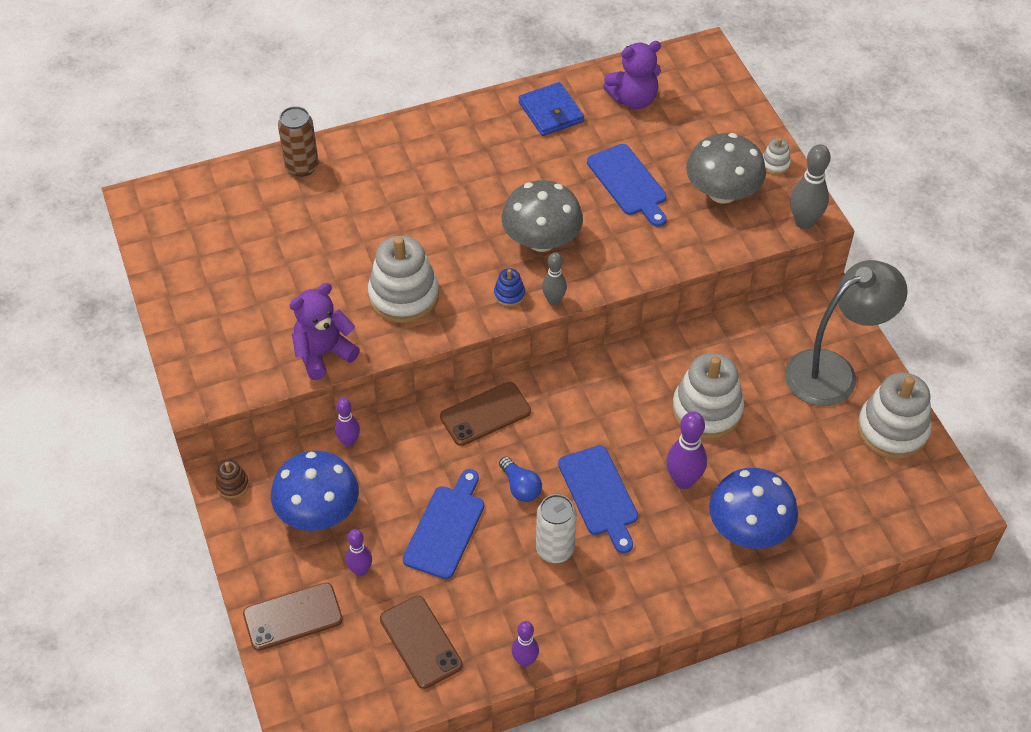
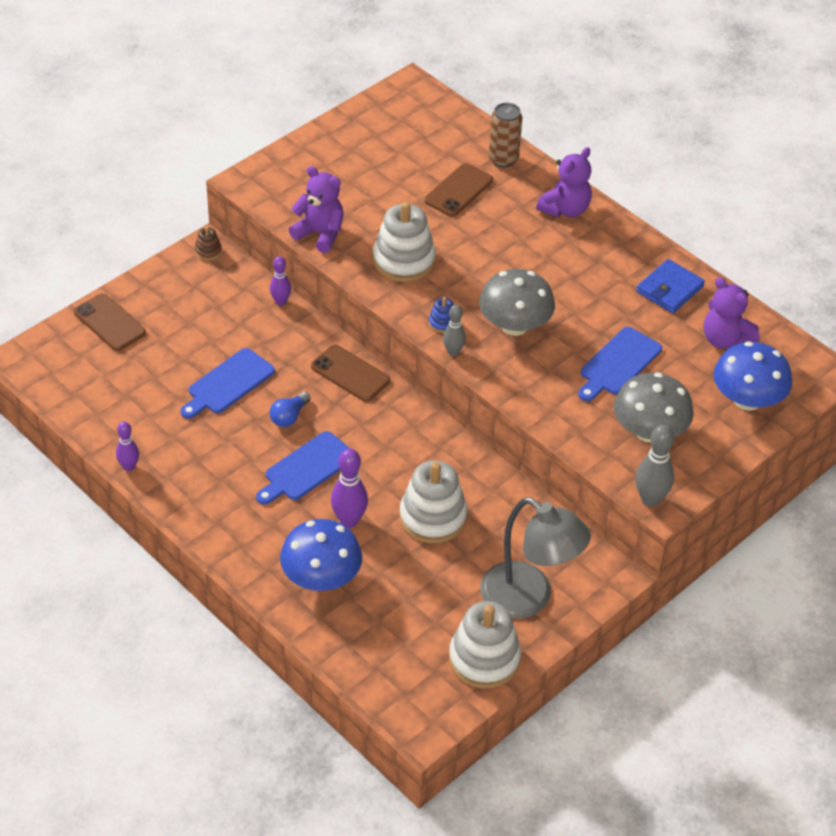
camera: 65 degrees right, 5 degrees down
blue mushroom [271,451,359,531] -> blue mushroom moved to [713,341,792,411]
purple bowling pin [346,529,372,576] -> none
brown phone [380,596,463,689] -> brown phone moved to [424,163,493,217]
blue cutting board [403,469,484,579] -> blue cutting board turned 135 degrees clockwise [180,348,275,419]
white can [536,494,577,563] -> none
white stacking toy [763,138,791,175] -> none
none -> purple teddy bear [536,147,592,217]

